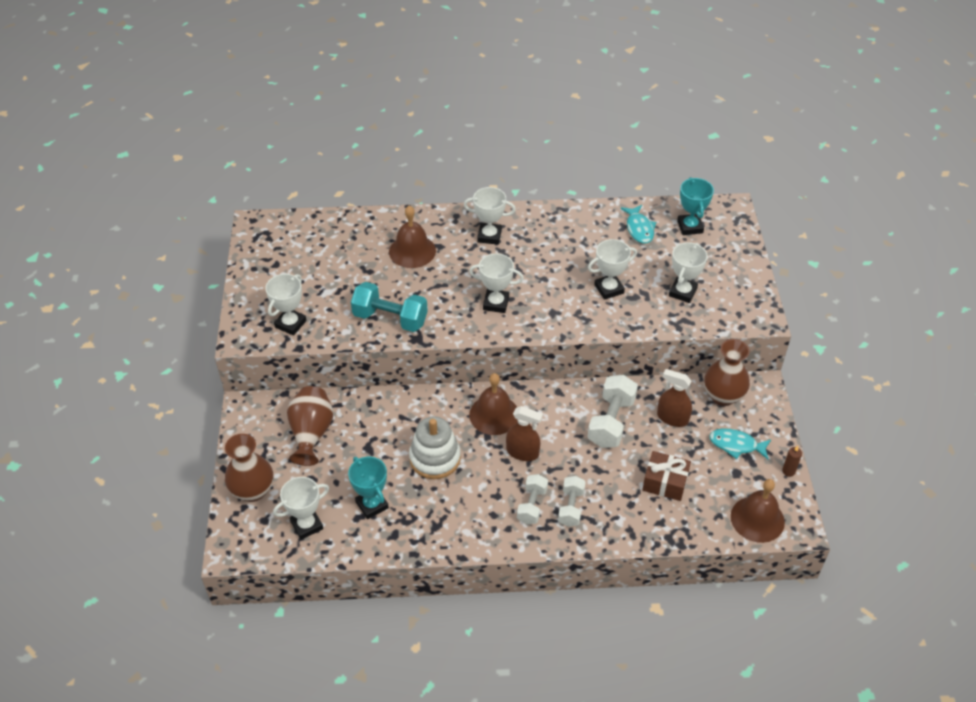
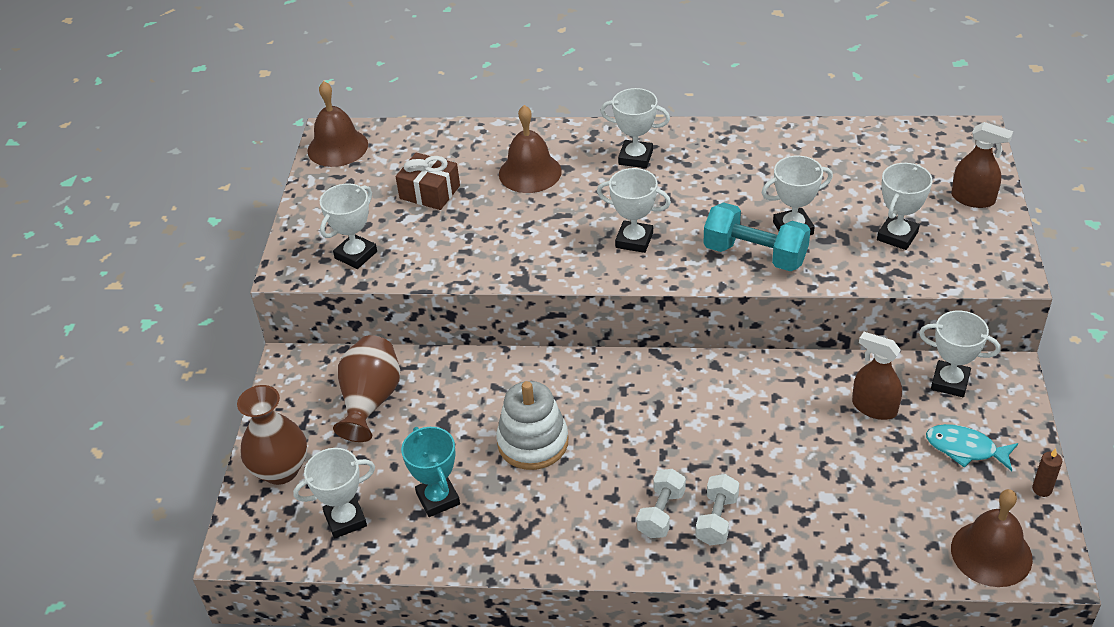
camera: 10 degrees right, 5 degrees down
turquoise dumbbell [351,282,428,332] -> turquoise dumbbell moved to [704,202,811,271]
brown bell [469,373,518,435] -> brown bell moved to [308,81,368,167]
brown spray bottle [506,406,543,461] -> brown spray bottle moved to [951,122,1013,208]
white dumbbell [588,375,638,448] -> none
turquoise fish [621,205,656,244] -> none
brown gift [642,451,691,501] -> brown gift moved to [396,152,460,210]
turquoise trophy [677,177,714,235] -> none
brown vase [704,339,750,406] -> white trophy [919,311,1001,397]

